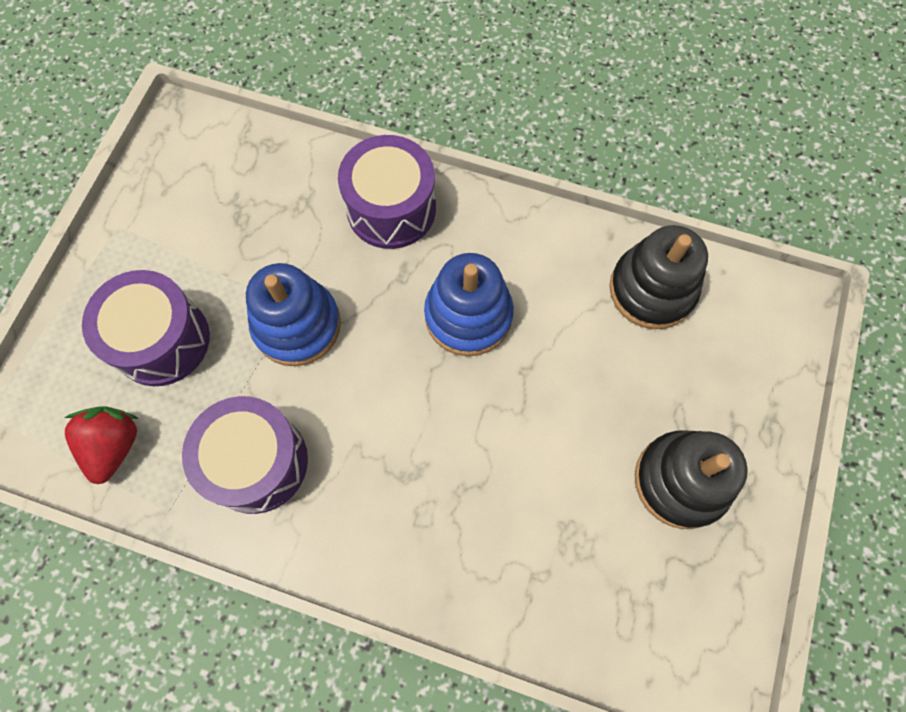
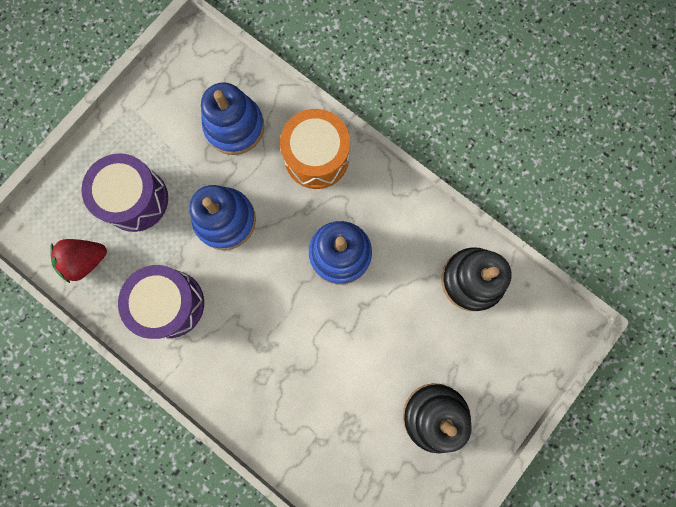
camera: 20 degrees right, 10 degrees up
red strawberry [64,406,139,484] -> red strawberry turned 135 degrees counterclockwise [51,239,107,283]
purple drum [338,135,436,249] -> orange drum [280,109,350,189]
none -> blue stacking toy [201,82,264,155]

